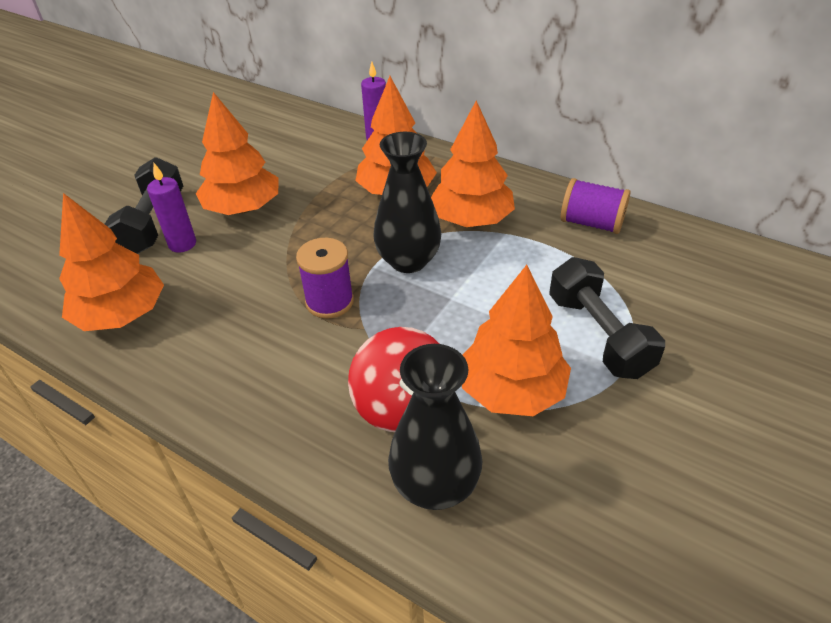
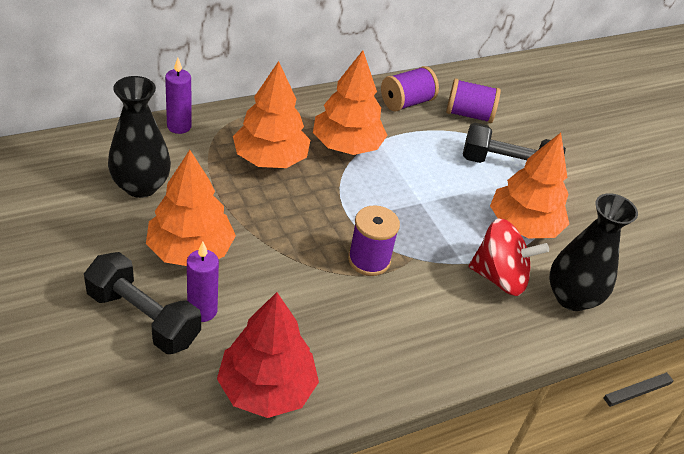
camera: 65 degrees left, 0 degrees up
orange tree [59,193,164,331] -> red tree [217,292,319,418]
black vase [373,132,442,273] -> black vase moved to [108,76,171,198]
none -> purple spool [446,78,501,123]

